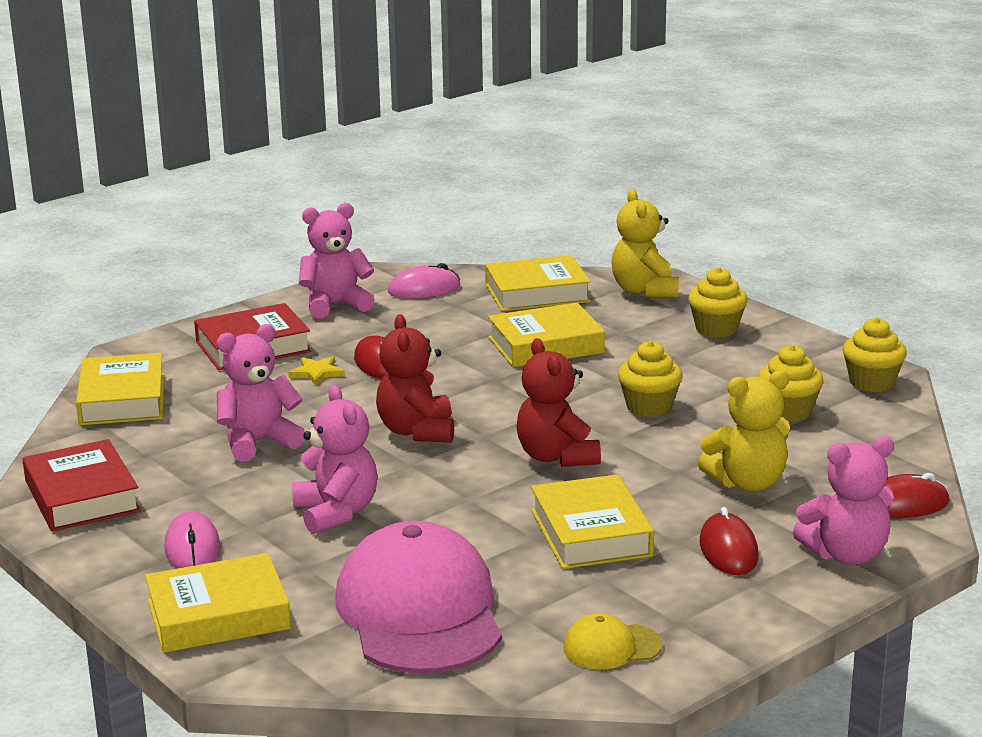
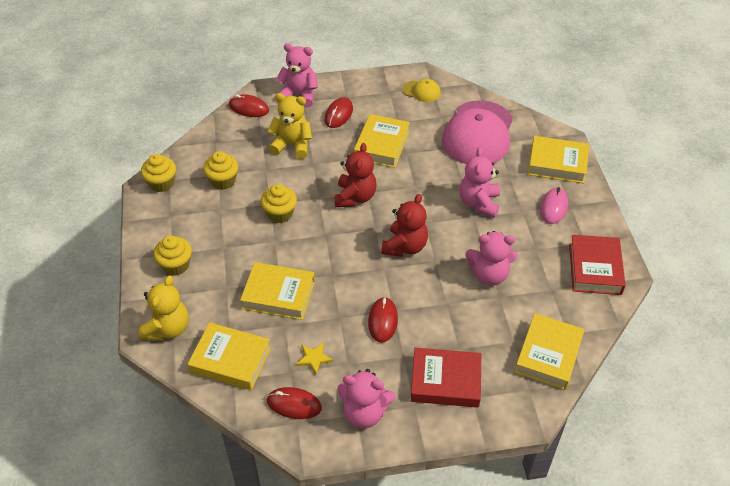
camera: 150 degrees left, 25 degrees up
yellow star [288,356,345,386] -> yellow star moved to [296,342,333,375]
pink mouse [388,263,460,298] -> red mouse [267,387,322,419]

